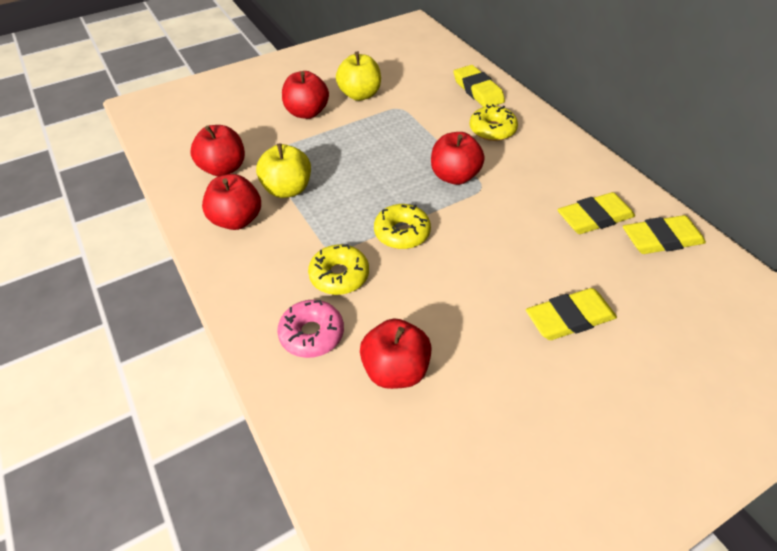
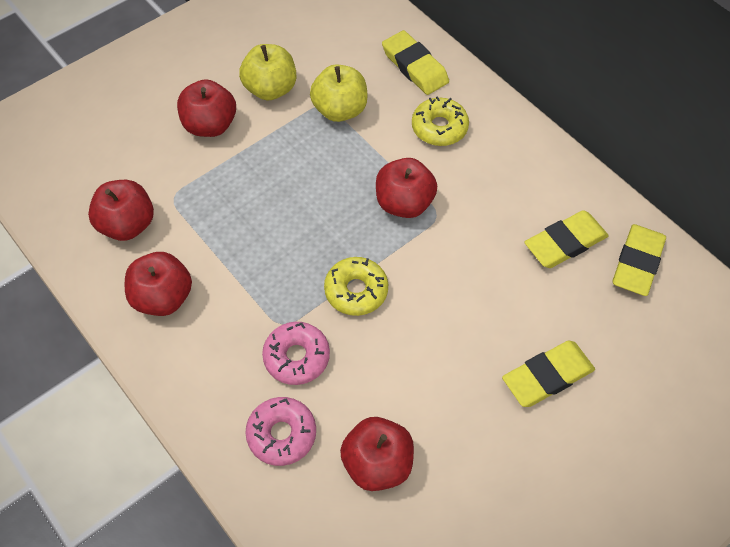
camera: 10 degrees left, 10 degrees up
yellow apple [256,143,311,198] -> yellow apple moved to [310,64,368,122]
yellow donut [308,244,369,295] -> pink donut [262,322,330,385]
yellow eraser [623,215,706,254] -> yellow eraser turned 45 degrees counterclockwise [613,224,666,296]

